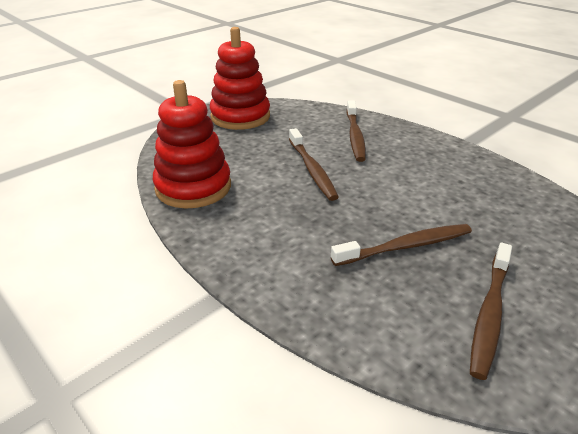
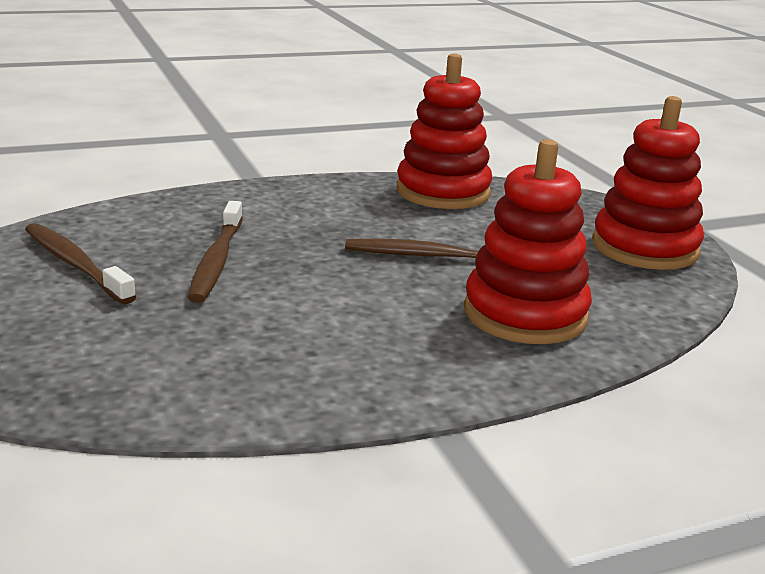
camera: 110 degrees right, 10 degrees down
brown toothbrush [346,101,366,162] -> red stacking toy [464,139,592,344]

